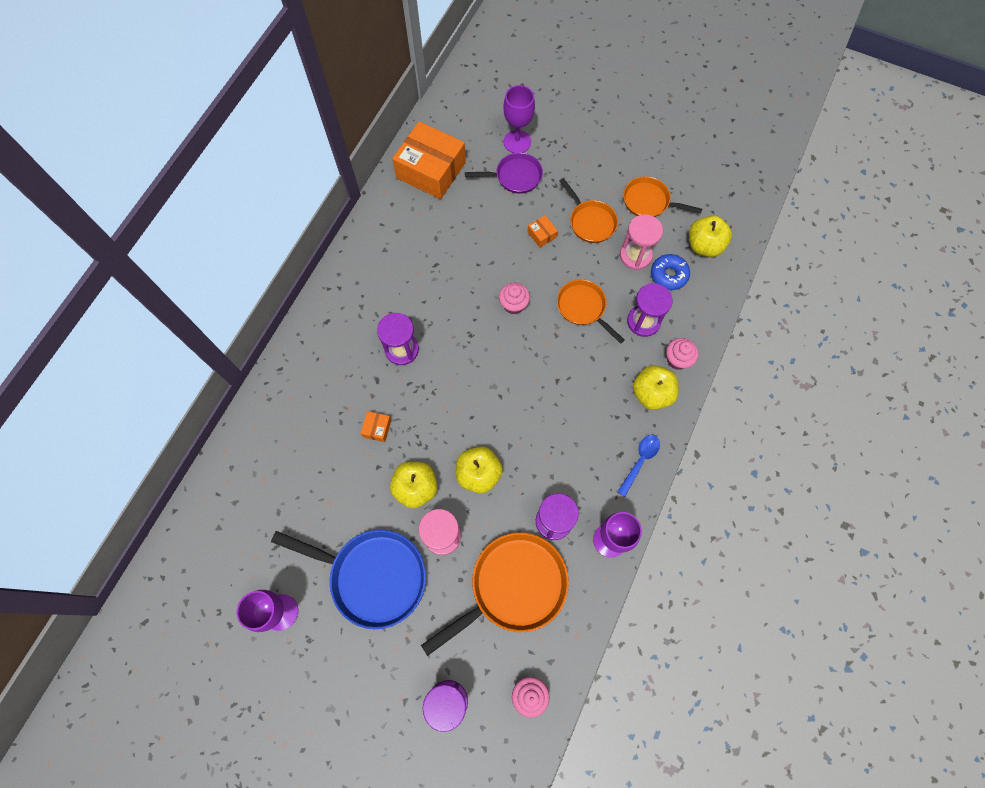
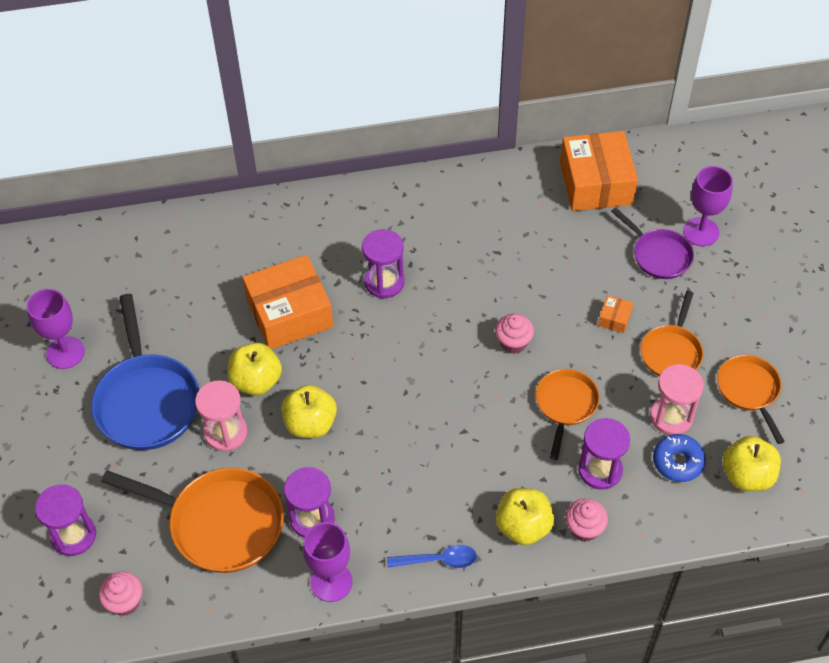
camera: 55 degrees right, 15 degrees down
orange box [360,411,391,442] -> orange box [242,255,333,349], size x2.48

